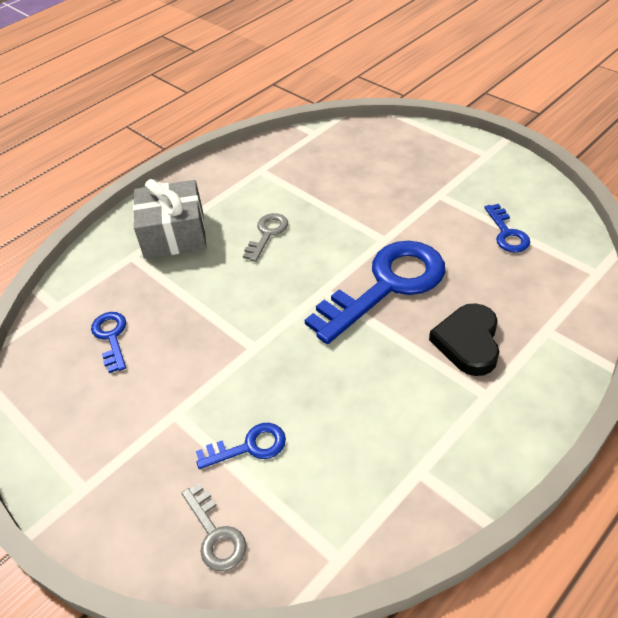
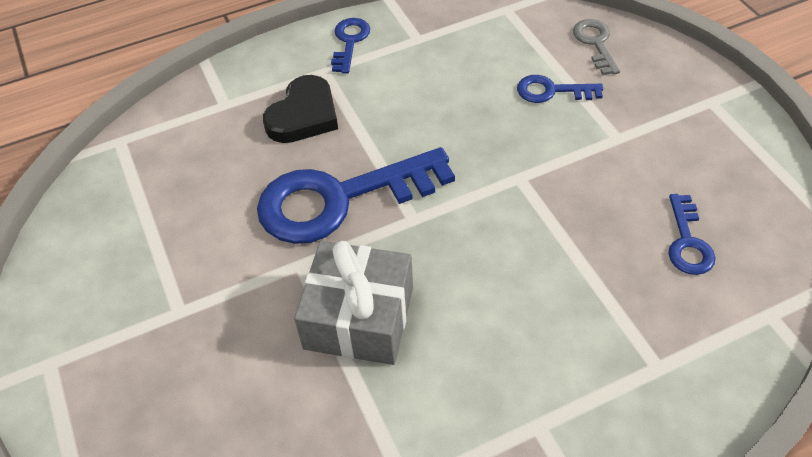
camera: 160 degrees left, 5 degrees up
grey gift [133,179,207,259] -> grey gift moved to [294,241,413,365]
grey key [243,213,288,262] -> none
blue key [484,204,530,253] -> blue key moved to [331,18,370,73]

